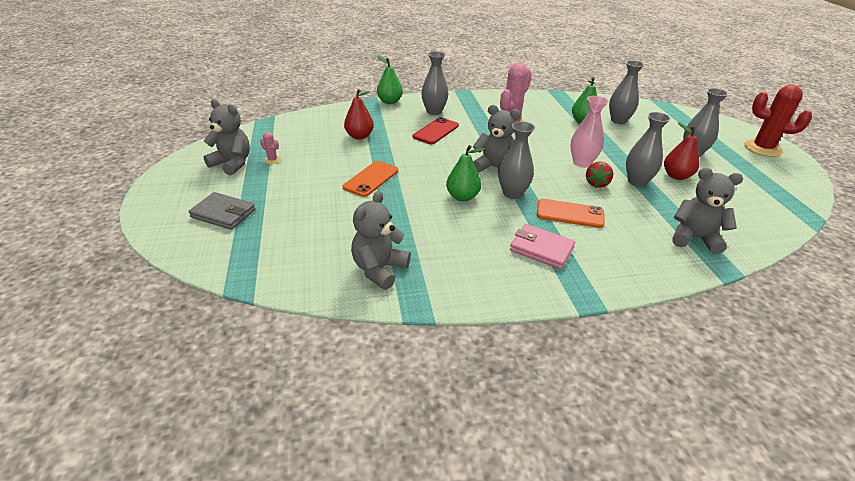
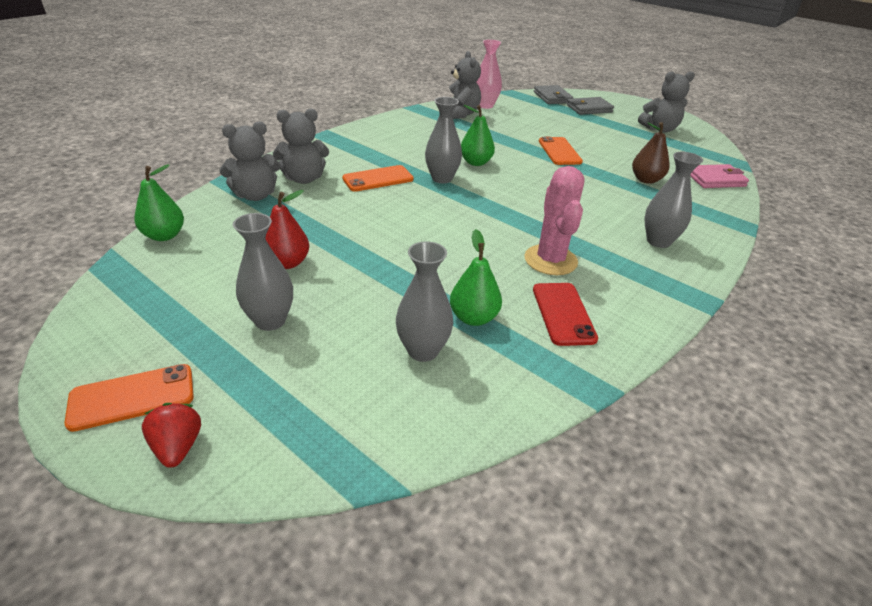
camera: 140 degrees right, 0 degrees up
pink cactus [260,132,281,164] -> none
red pear [344,89,374,139] -> brown pear [632,122,670,184]
green pear [377,55,403,104] -> green pear moved to [134,164,184,241]
red phone [413,117,459,144] -> red phone moved to [533,283,598,346]
grey teddy bear [473,105,520,177] -> grey teddy bear moved to [273,108,329,184]
pink wallet [510,224,575,269] -> pink wallet moved to [690,164,749,188]
pink vase [570,96,609,168] -> pink vase moved to [476,39,502,109]
red strawberry [586,162,613,188] -> red strawberry moved to [142,403,201,468]
grey vase [626,112,671,187] -> none
red cactus [744,85,812,157] -> orange phone [64,364,194,432]
none -> grey wallet [534,85,574,104]

